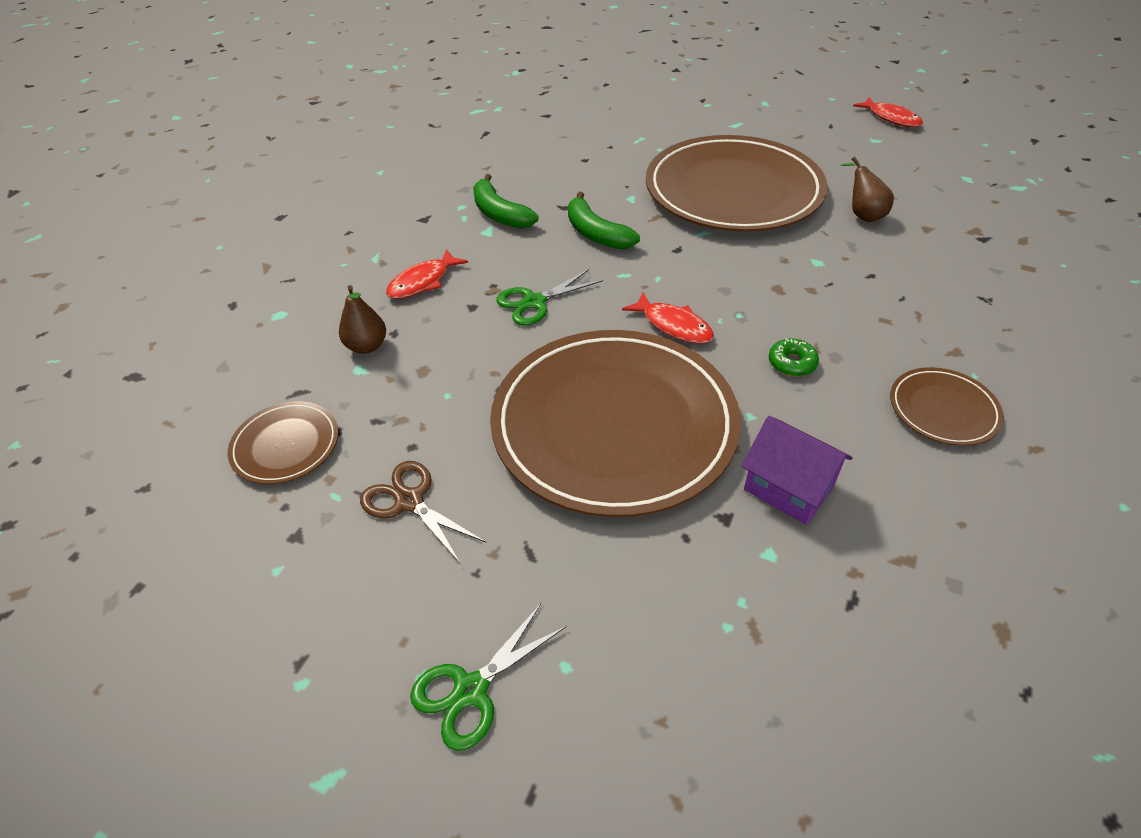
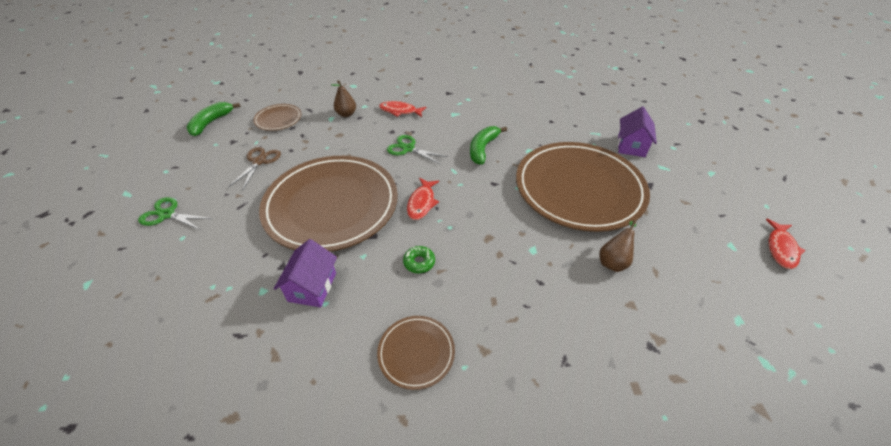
camera: 60 degrees right, 0 degrees up
green banana [473,174,538,229] -> green banana moved to [186,102,240,136]
none -> purple house [618,107,657,157]

